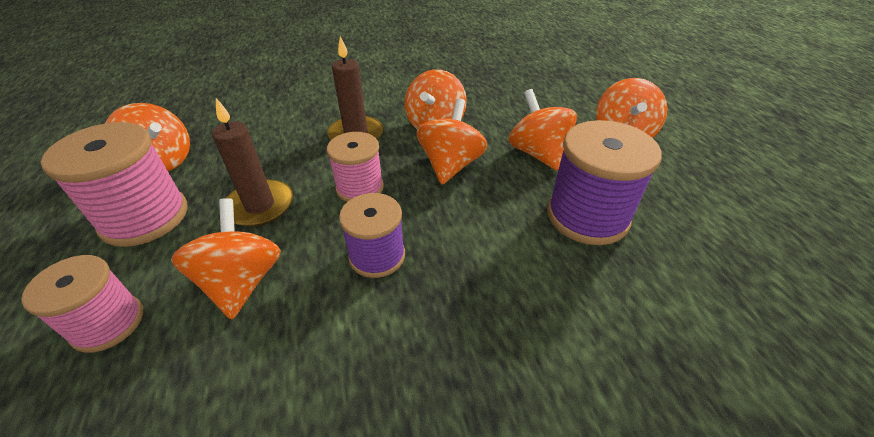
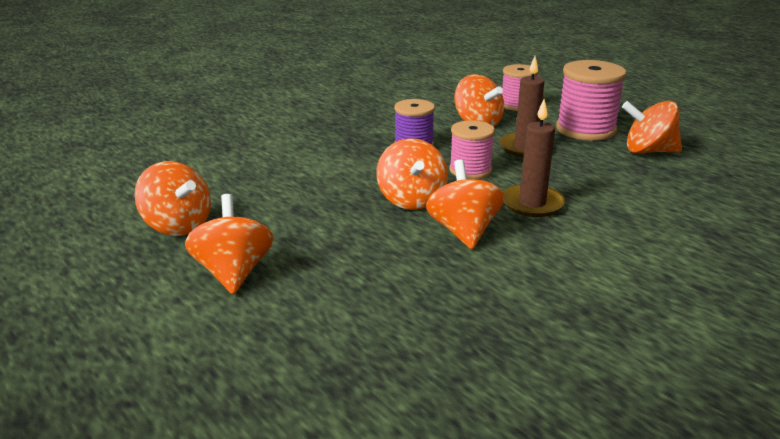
camera: 155 degrees right, 15 degrees down
orange spinning top [508,89,577,171] -> orange spinning top moved to [134,161,211,236]
purple spool [547,120,662,245] -> none

